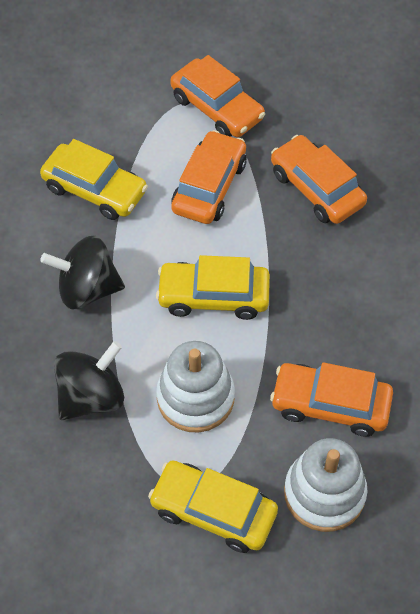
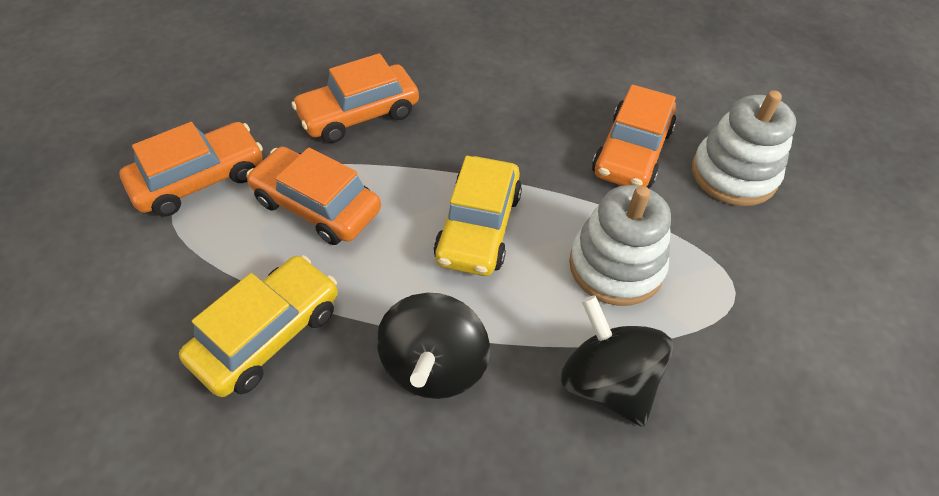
camera: 80 degrees left, 5 degrees down
yellow car [148,460,278,553] -> none

